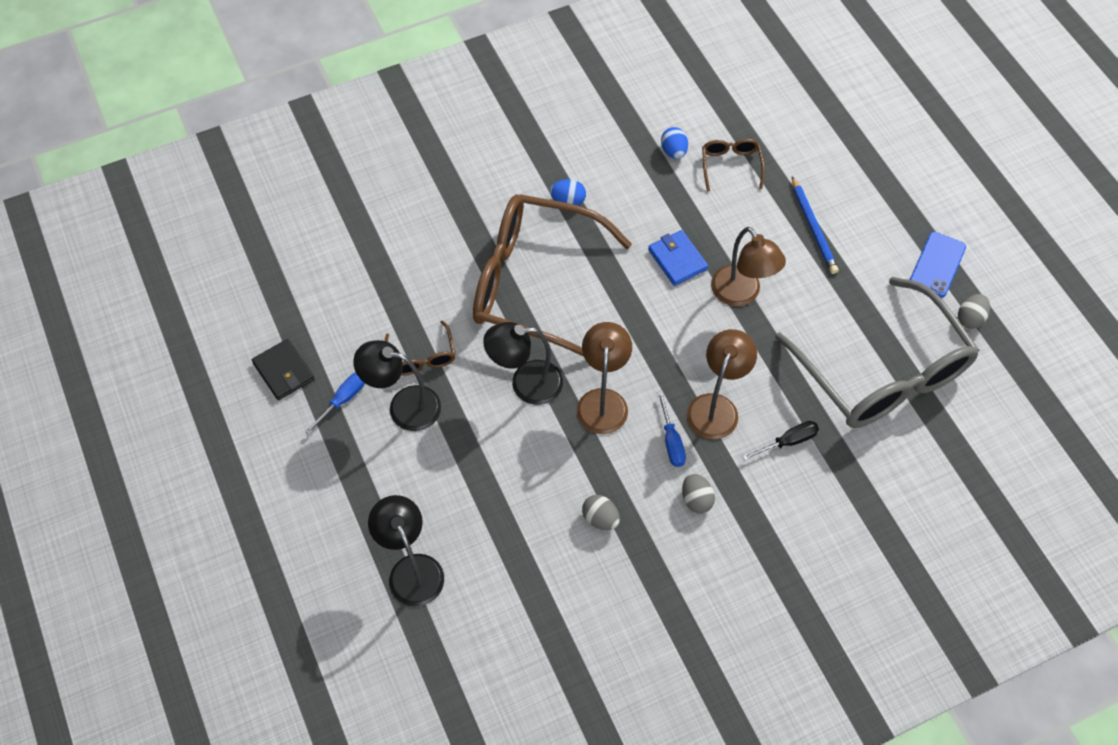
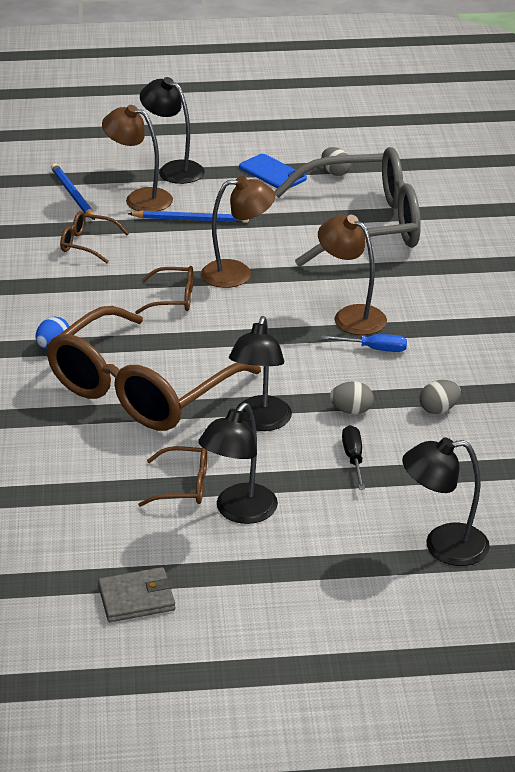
camera: 70 degrees left, 25 degrees down
black wallet [252,339,314,400] -> grey wallet [98,567,175,622]
blue screwdriver [305,372,365,435] -> none
brown lamp [577,322,632,434] -> brown lamp moved to [102,105,173,211]
blue wallet [648,230,708,286] -> brown glasses [135,266,193,314]
blue egg [661,127,688,159] -> none
grey egg [682,473,715,513] -> grey egg moved to [330,381,373,414]
black screwdriver [742,421,819,460] -> black screwdriver moved to [342,425,365,490]
none -> blue pencil [51,163,95,220]
none -> black lamp [140,77,205,184]

